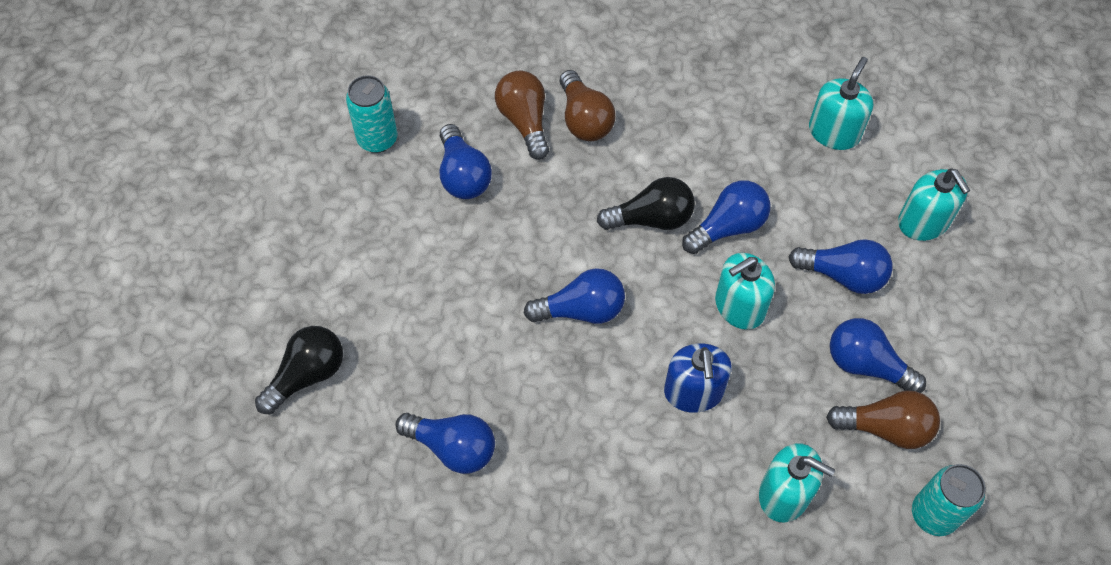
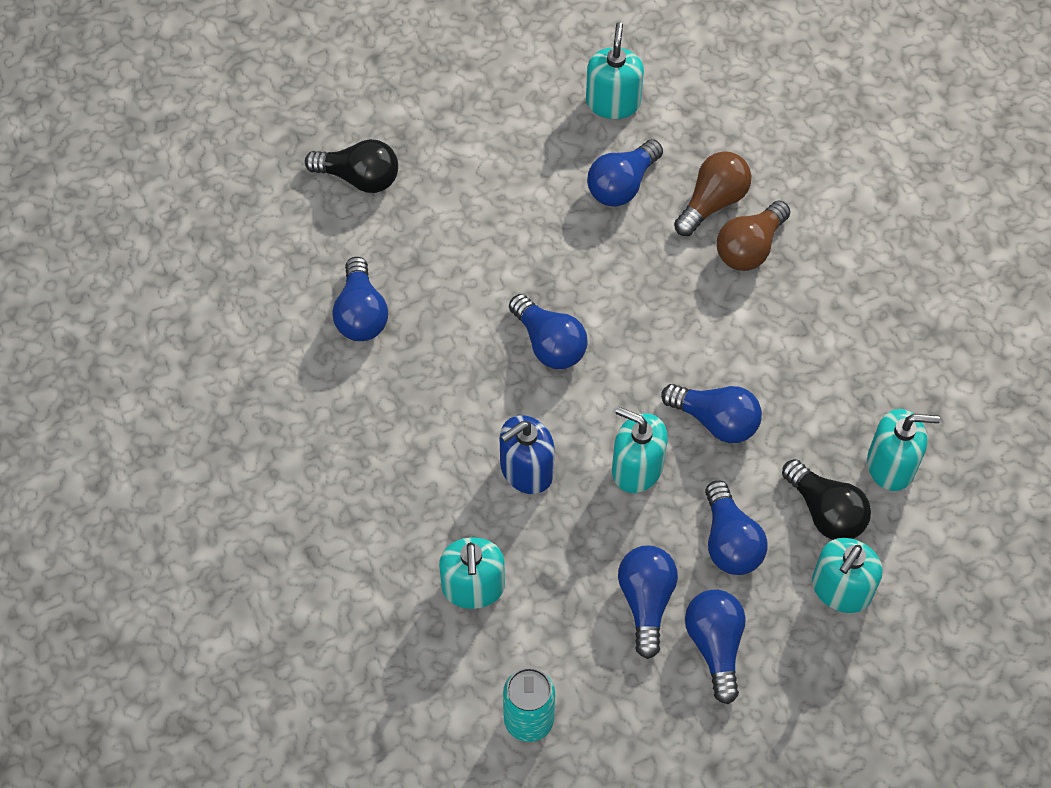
camera: 60 degrees right, 0 degrees up
turquoise can [346,75,398,153] -> turquoise soap dispenser [586,22,644,119]
black light bulb [597,177,695,230] -> black light bulb moved to [782,459,871,540]
brown light bulb [826,390,940,449] -> none
none -> blue light bulb [685,590,746,704]

